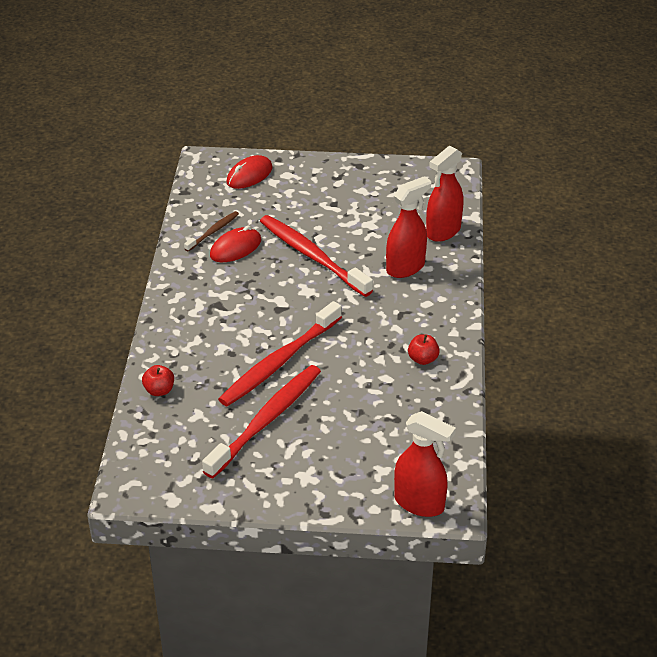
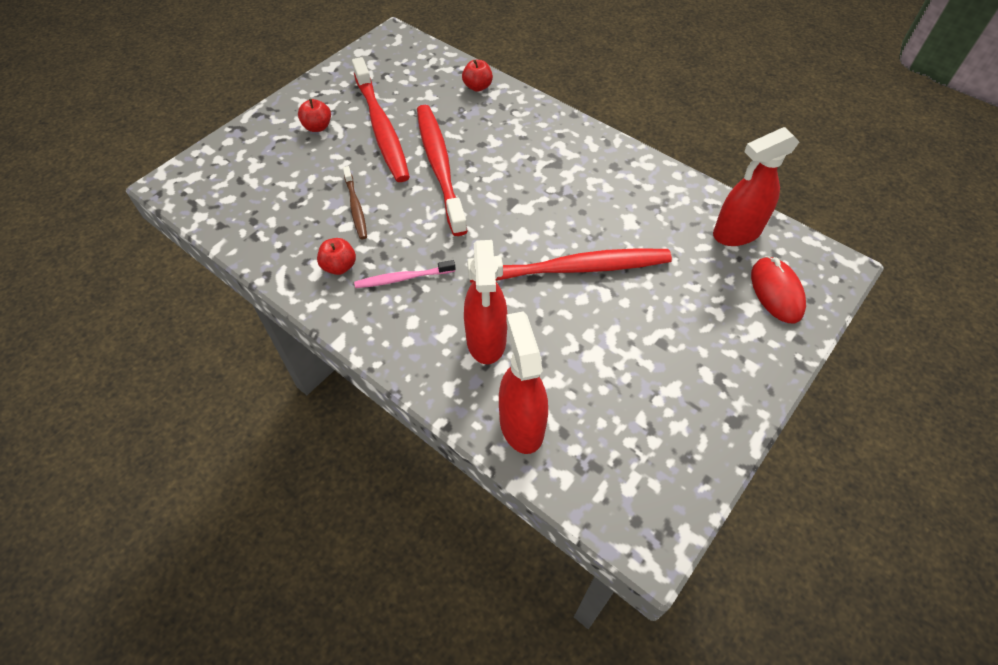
camera: 125 degrees right, 15 degrees up
brown toothbrush [184,211,239,252] -> brown toothbrush moved to [343,166,367,239]
red mouse [210,226,261,262] -> none
red spray bottle [394,411,456,517] -> red spray bottle moved to [713,127,799,246]
none -> red apple [298,99,331,132]
none -> pink toothbrush [354,260,456,288]

